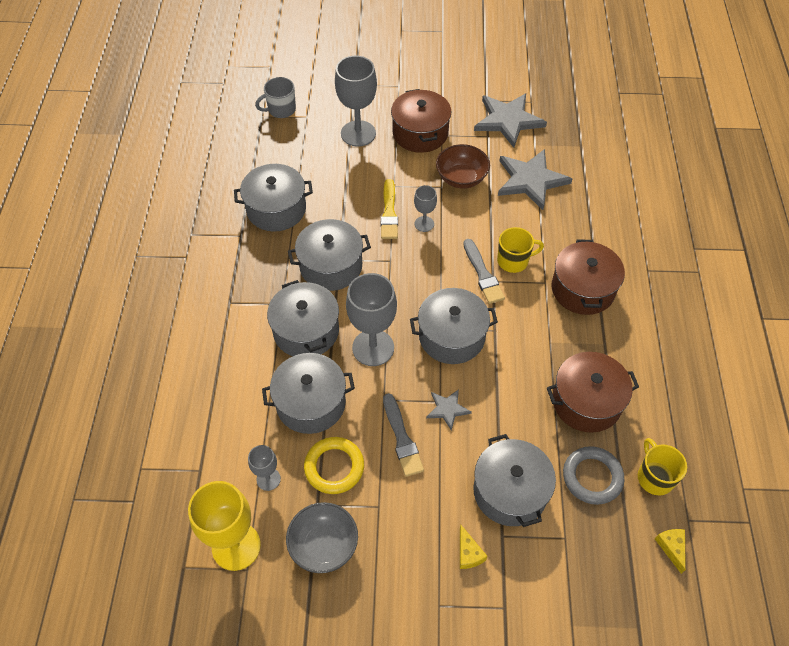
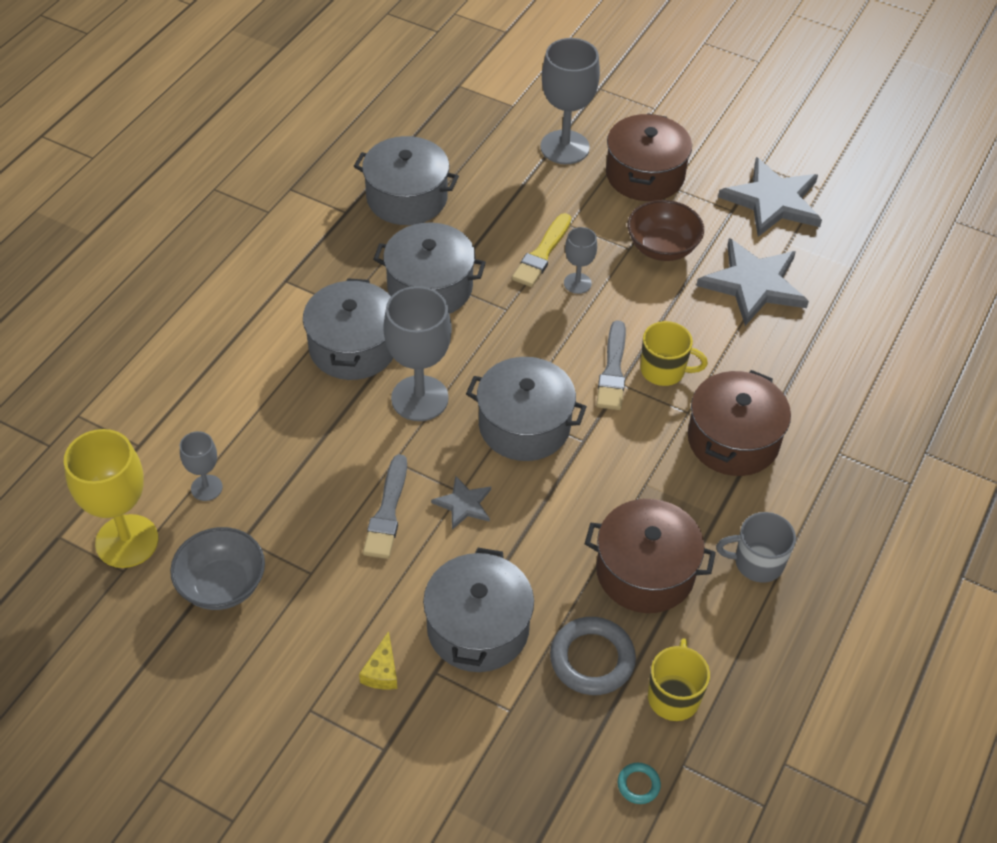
camera: 25 degrees right, 5 degrees down
grey mug [255,77,296,118] -> grey mug moved to [716,512,796,583]
grey pot [262,353,355,434] -> none
yellow ring [304,437,364,494] -> none
yellow cheese [655,529,686,574] -> turquoise ring [618,763,661,804]

